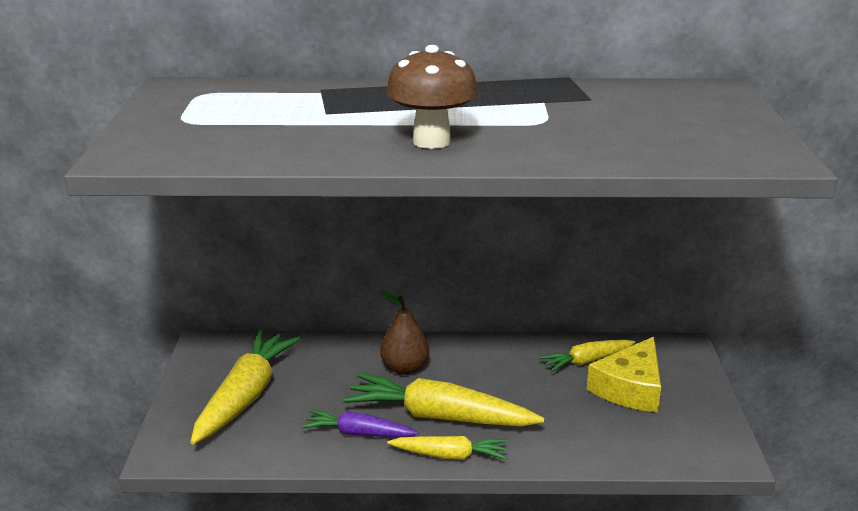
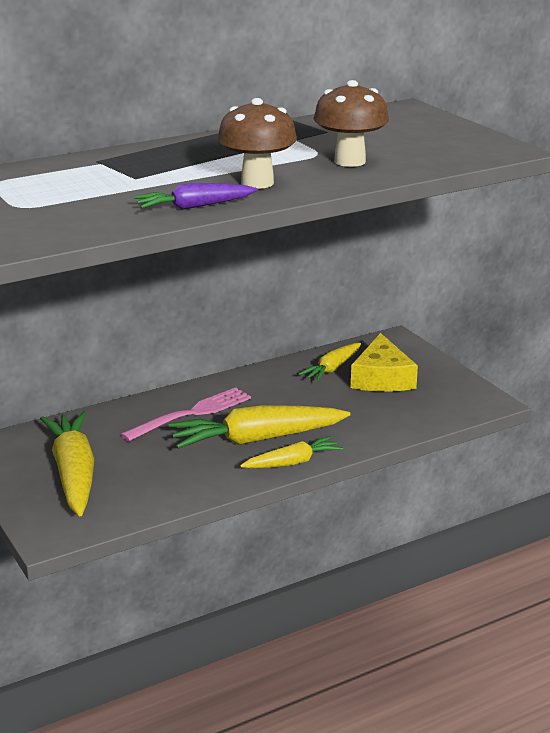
camera: 30 degrees left, 0 degrees up
purple carrot [302,410,418,437] -> purple carrot moved to [134,183,258,210]
brown pear [380,291,429,375] -> pink fork [121,387,251,441]
none -> brown mushroom [314,80,389,167]

